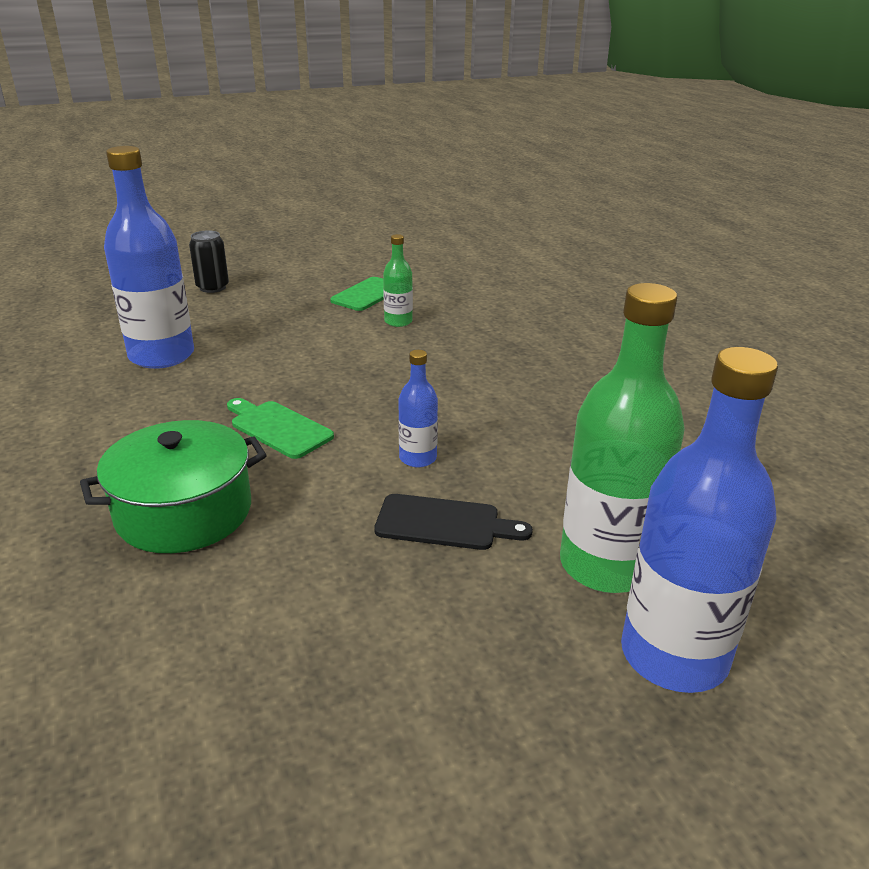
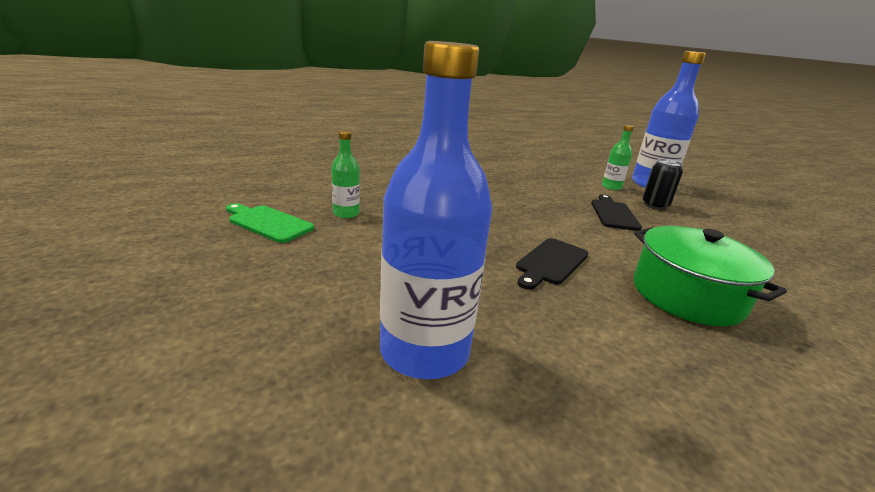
camera: 95 degrees left, 5 degrees down
black can [189,231,229,293] -> black can moved to [642,159,683,210]
green cutting board [227,398,334,459] -> black cutting board [516,238,588,290]
blue bottle [398,350,438,467] -> none
green bottle [560,283,685,593] -> green bottle [602,125,634,190], size x0.48

